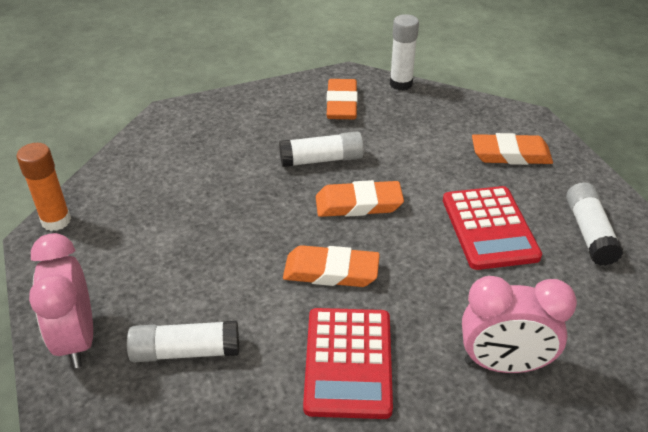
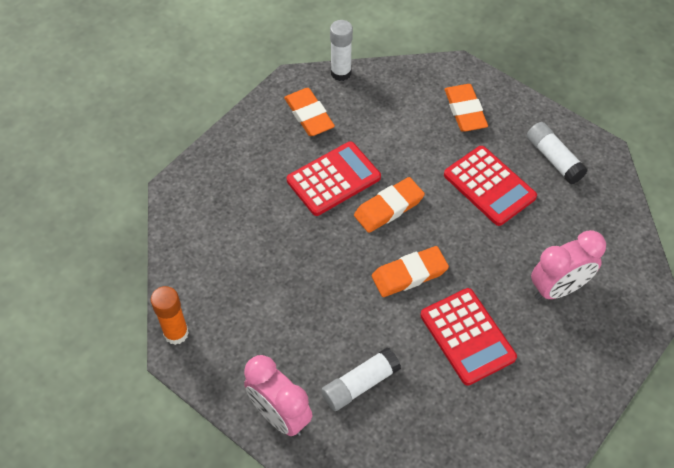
camera: 30 degrees left, 15 degrees up
white glue stick [279,132,364,167] -> red calculator [287,142,381,216]
orange eraser [472,133,553,165] -> orange eraser turned 75 degrees counterclockwise [445,84,488,132]

